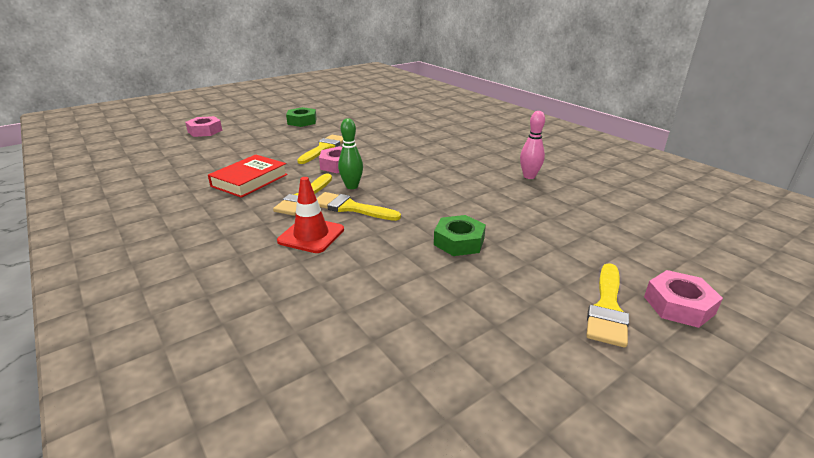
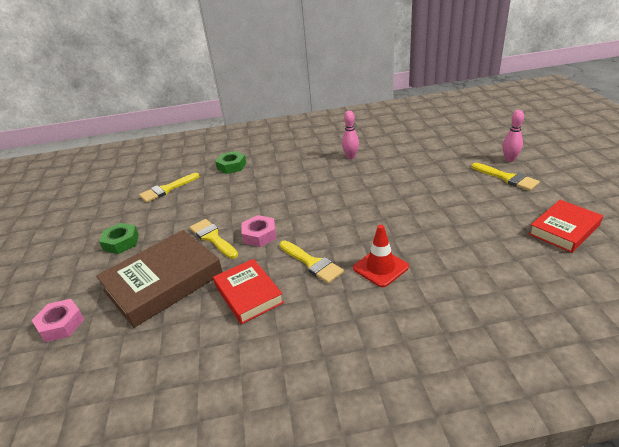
camera: 60 degrees left, 5 degrees up
yellow brush [317,192,401,221] -> yellow brush moved to [139,173,199,202]
green bowling pin [338,118,363,189] -> none
green nut [434,215,486,256] -> green nut moved to [215,151,246,174]
pink nut [644,270,723,328] -> pink bowling pin [503,110,524,162]
none -> brown book [96,230,223,328]
none -> red book [529,200,603,253]

